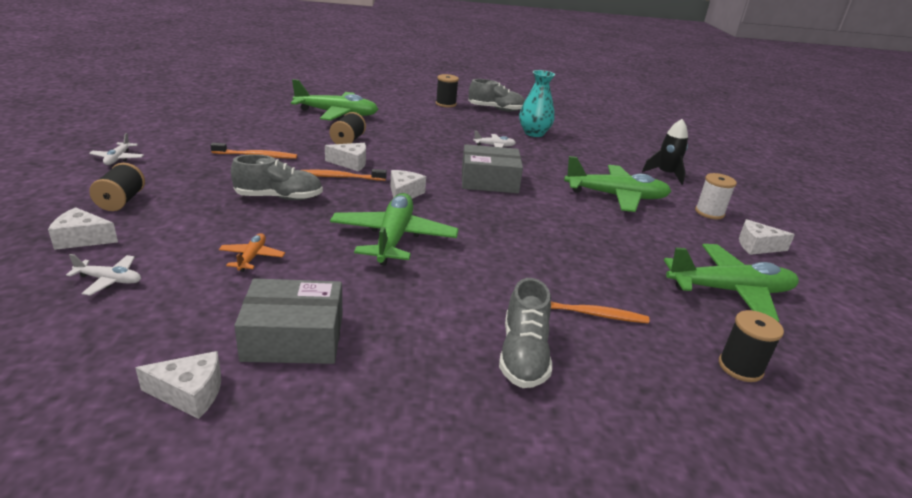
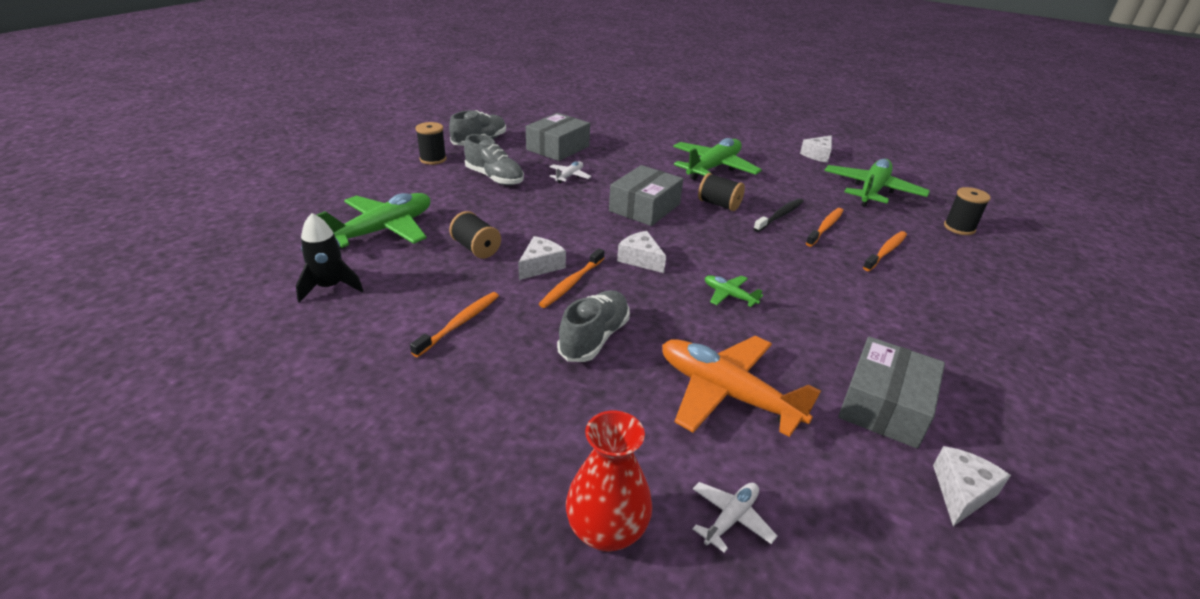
camera: 55 degrees left, 5 degrees up
white cheese [48,207,118,250] -> red vase [566,411,652,552]
white plane [89,133,144,165] -> none
black spool [89,163,145,211] -> black spool moved to [698,173,745,211]
orange plane [219,233,285,272] -> orange plane [662,336,821,437], size x2.15
green plane [330,193,458,266] -> green plane [705,275,763,307], size x0.46
grey shoe [499,278,552,388] -> grey shoe moved to [464,134,524,185]
turquoise vase [519,70,555,137] -> grey box [526,113,590,161]
black rocket [642,119,688,185] -> black rocket moved to [296,213,364,303]
white spool [695,173,737,219] -> none
none -> black toothbrush [753,198,804,232]
none -> orange toothbrush [806,208,843,247]

